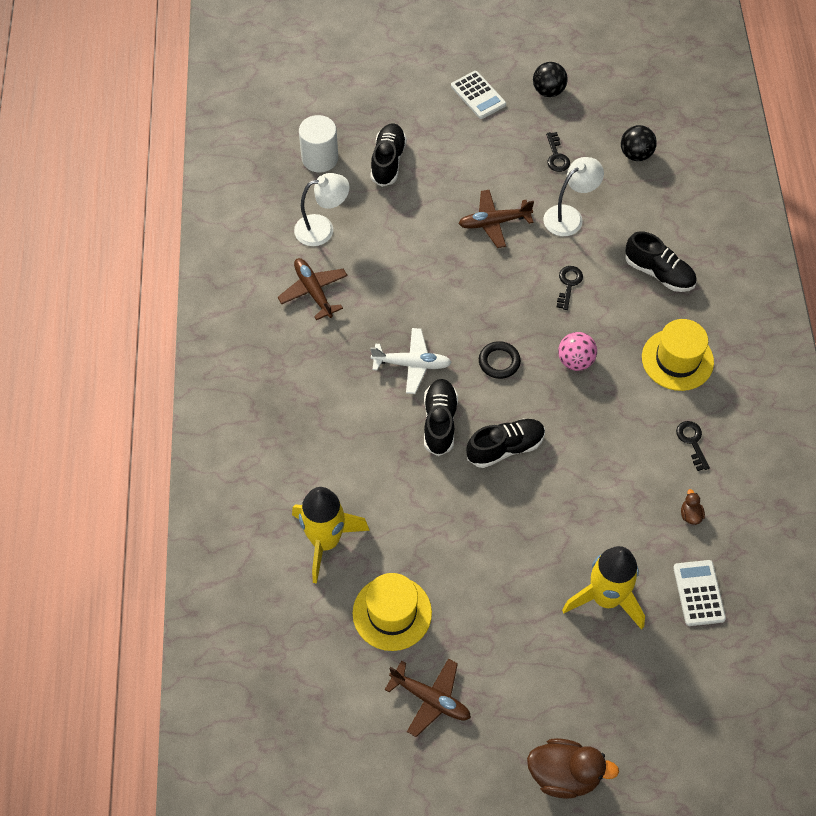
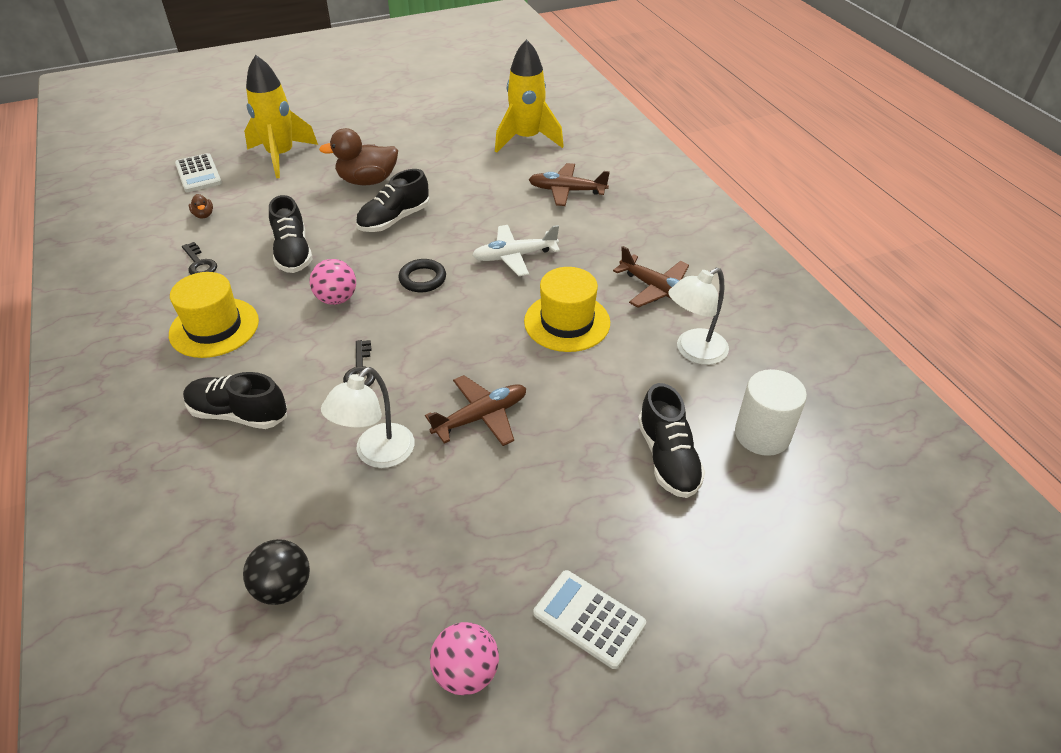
camera: 160 degrees right, 15 degrees down
yellow hat [353,573,432,651] -> yellow hat moved to [524,267,610,352]
brown plane [385,659,471,737] -> brown plane moved to [528,163,610,206]
black shoe [424,379,458,456] -> black shoe moved to [269,195,313,273]
brown duck [527,738,619,799] -> brown duck moved to [319,128,398,185]
black ball [533,62,568,97] -> pink ball [430,622,499,695]
black key [546,132,570,172] -> none

